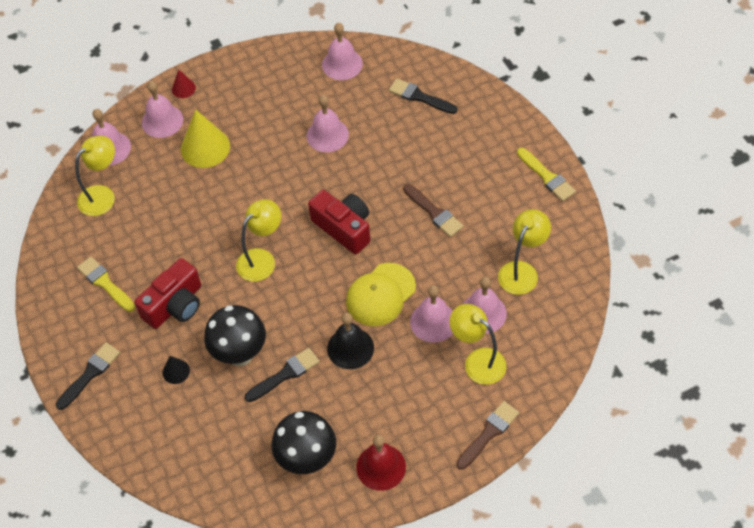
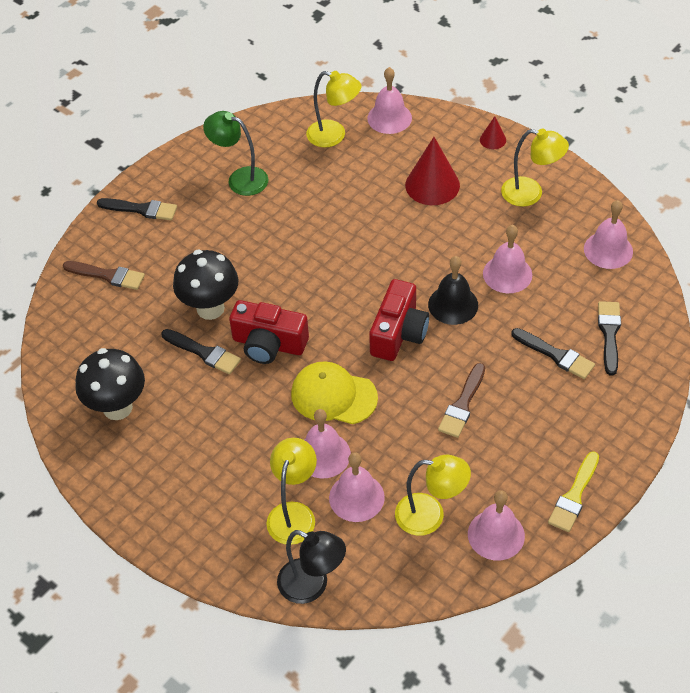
camera: 65 degrees right, 5 degrees down
yellow brush [77,256,135,312] -> green lamp [203,111,268,196]
red camera [135,258,201,329] -> red camera moved to [229,300,309,364]
pink bell [142,81,183,138] -> pink bell moved to [468,490,525,560]
black cone [162,356,190,384] -> none
yellow cone [181,109,230,168] -> red cone [405,137,460,205]
yellow lamp [236,199,281,282] -> yellow lamp moved to [501,129,569,207]
black bell [327,313,374,369] -> black bell moved to [428,256,478,325]
red bell [356,435,406,491] -> none
brown brush [456,401,519,470] -> brown brush moved to [63,261,145,290]
none -> black lamp [277,530,346,604]
none -> black brush [511,328,595,379]

